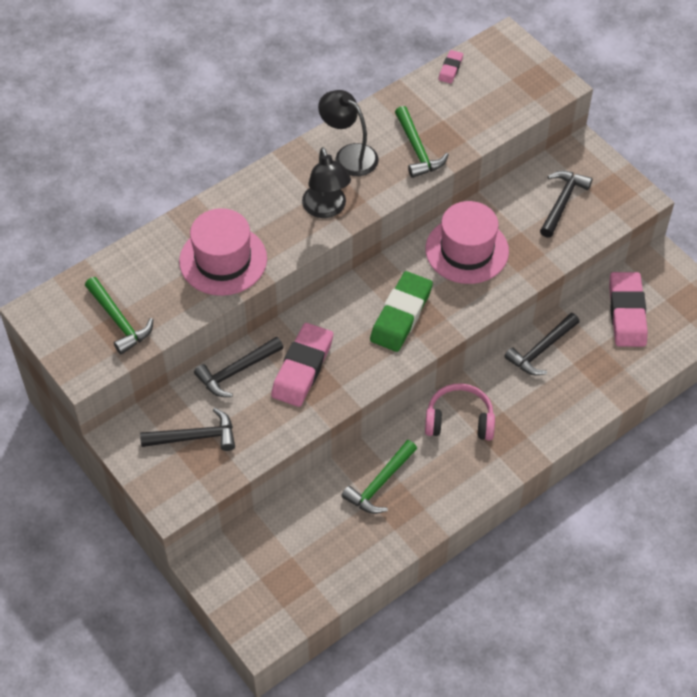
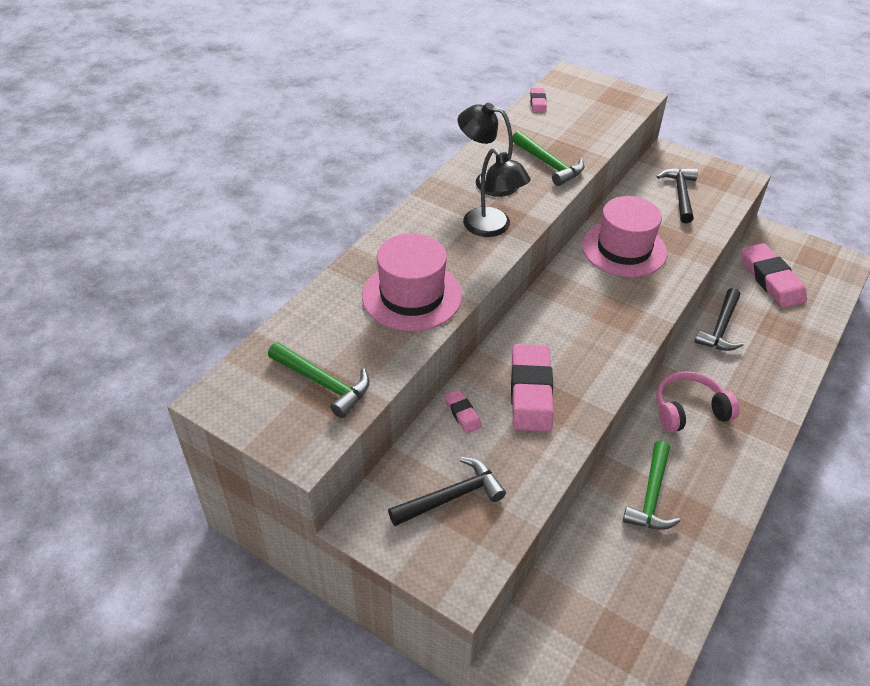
camera: 20 degrees left, 10 degrees down
black hammer [194,337,284,397] -> pink eraser [444,389,482,434]
green eraser [370,271,433,352] -> none

